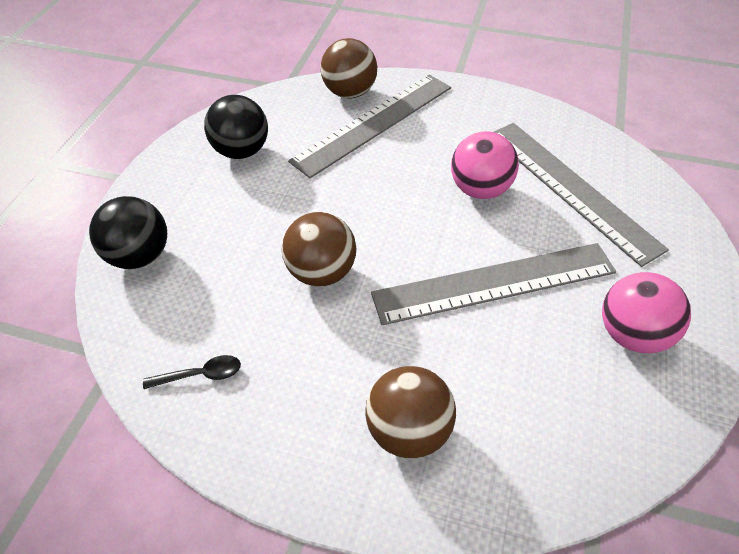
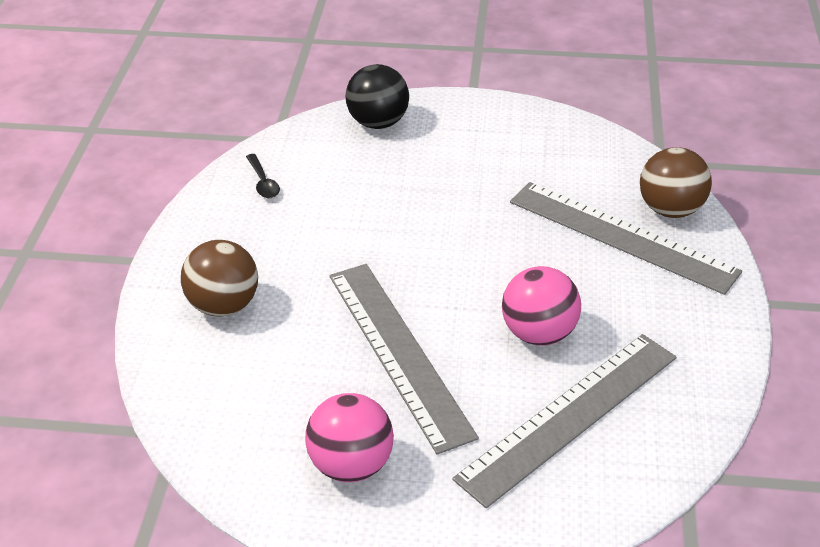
camera: 80 degrees right, 10 degrees down
black ball [204,95,268,159] -> none
brown ball [282,212,356,286] -> none

